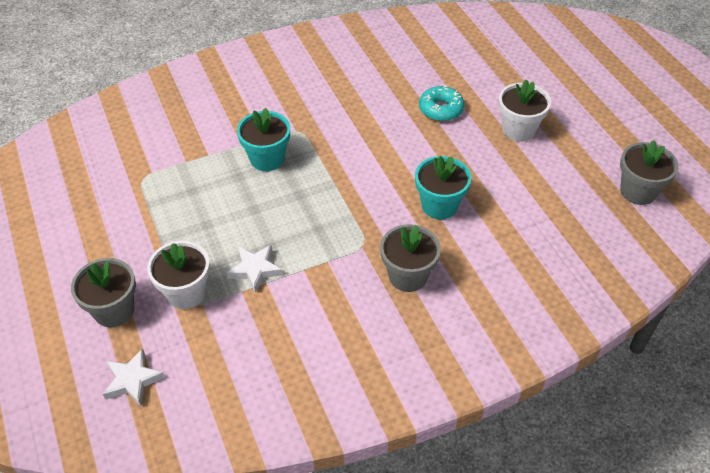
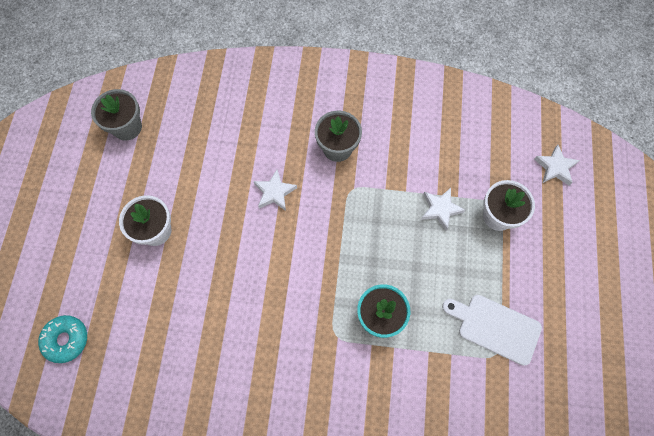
camera: 150 degrees left, 20 degrees up
grey flower pot [71,258,136,327] -> none
turquoise flower pot [415,156,471,219] -> white star [254,170,297,211]
turquoise donut [419,85,464,121] -> turquoise donut moved to [38,315,87,363]
none -> white cutting board [442,295,542,366]

